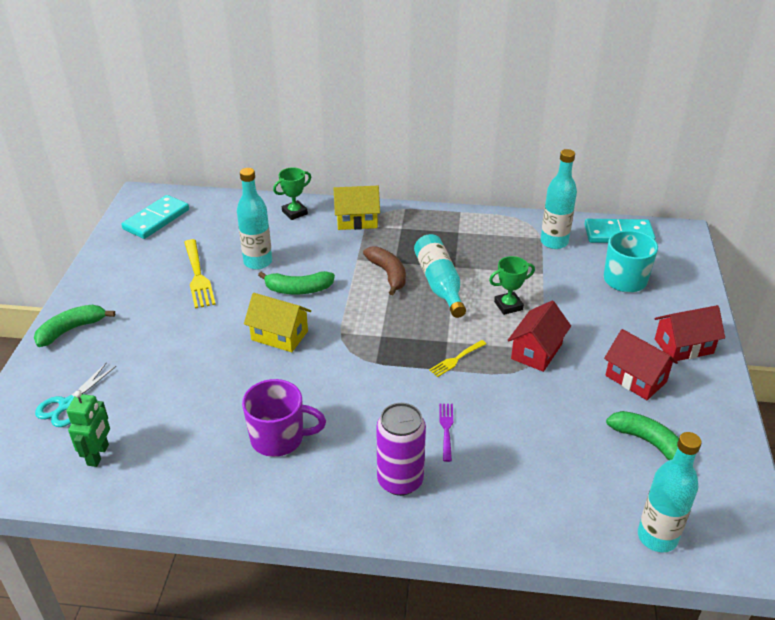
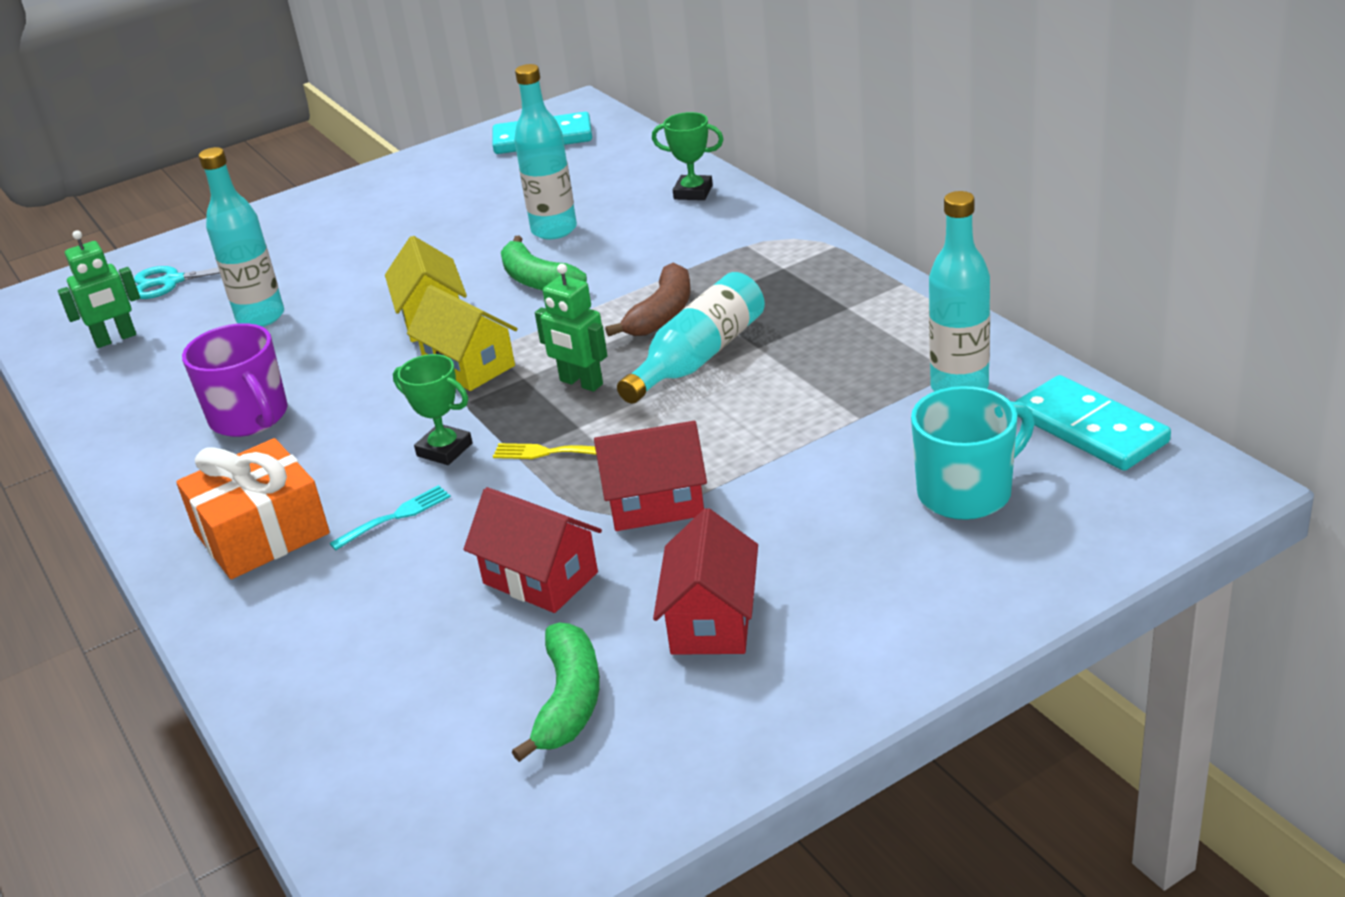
camera: 55 degrees right, 5 degrees down
green banana [34,305,115,347] -> none
yellow fork [184,239,216,309] -> none
yellow house [334,186,380,230] -> yellow house moved to [407,285,518,391]
purple can [376,403,426,496] -> orange gift [176,438,330,579]
purple fork [439,404,453,462] -> turquoise fork [329,485,451,550]
green trophy [489,256,535,315] -> green trophy moved to [393,354,473,465]
turquoise bottle [638,432,702,552] -> turquoise bottle moved to [199,147,284,327]
red house [654,305,725,361] -> red house moved to [463,487,602,613]
none -> green robot [535,264,607,392]

